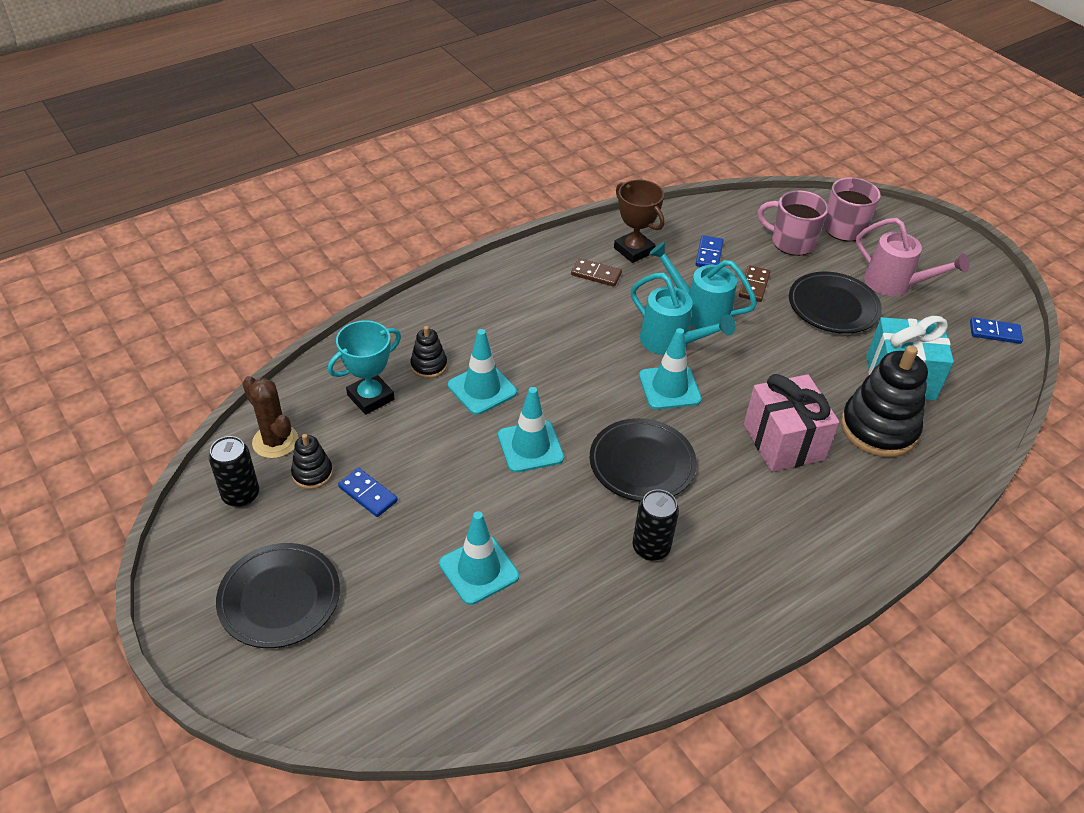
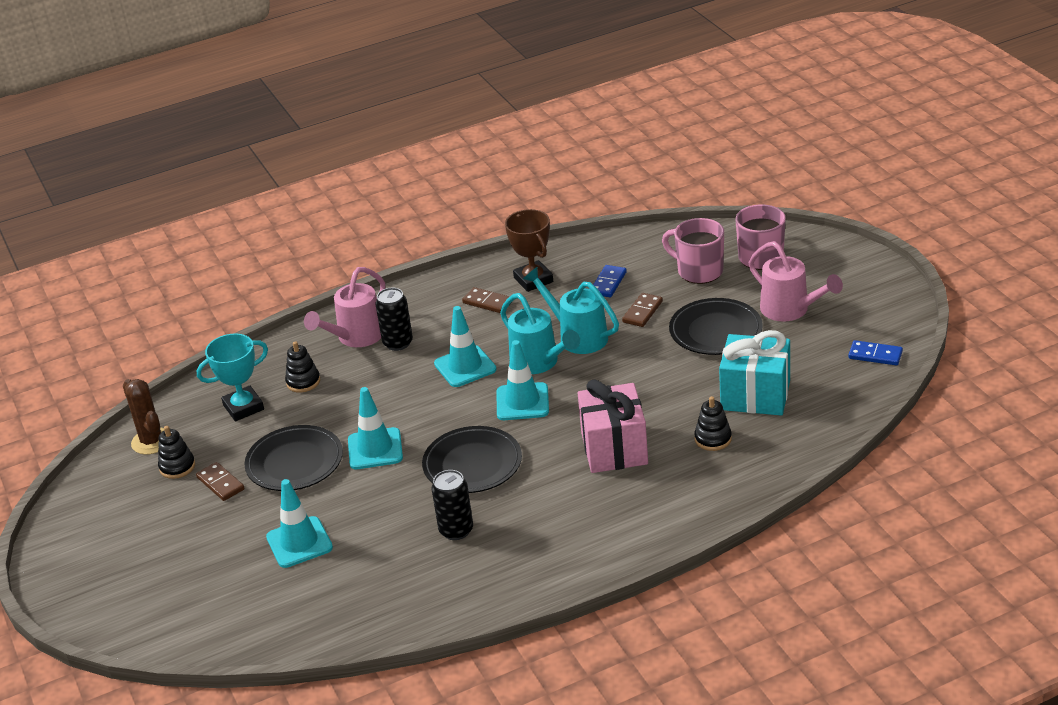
camera: 15 degrees right, 10 degrees down
black can [209,436,259,507] -> black can moved to [375,288,413,351]
black plate [216,543,340,648] -> black plate moved to [244,425,343,491]
blue domino [338,468,398,517] -> brown domino [196,462,245,501]
turquoise traffic cone [448,329,517,415] -> turquoise traffic cone moved to [434,306,496,387]
black stacking toy [841,345,928,457] -> black stacking toy [694,396,732,451], size x0.49
none -> pink watering can [304,267,385,347]

